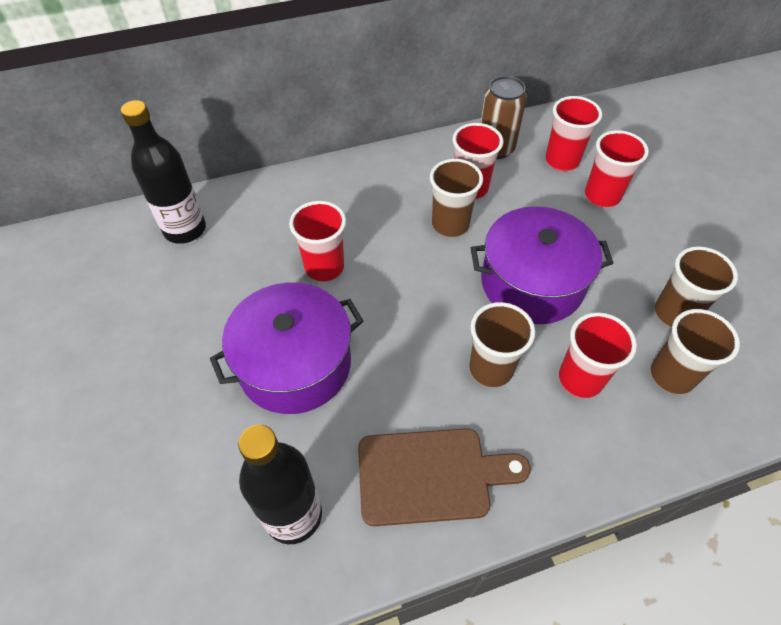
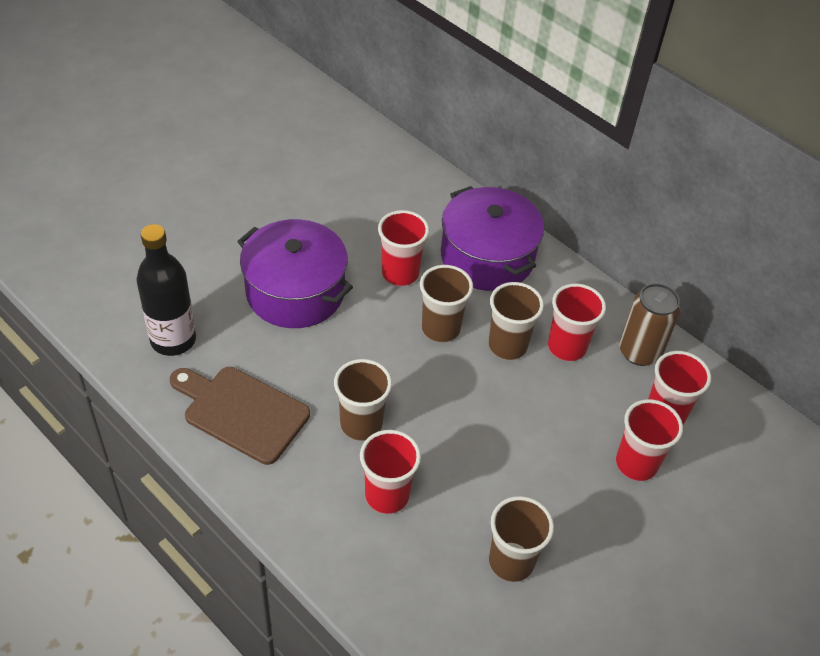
camera: 60 degrees right, 5 degrees down
black bottle [121,100,206,244] -> none
brown cutting board [358,428,531,526] -> brown cutting board turned 150 degrees clockwise [170,367,310,465]
purple pot [471,206,613,324] -> purple pot moved to [441,186,544,291]
brown cup [650,309,740,395] -> brown cup moved to [420,265,473,343]

